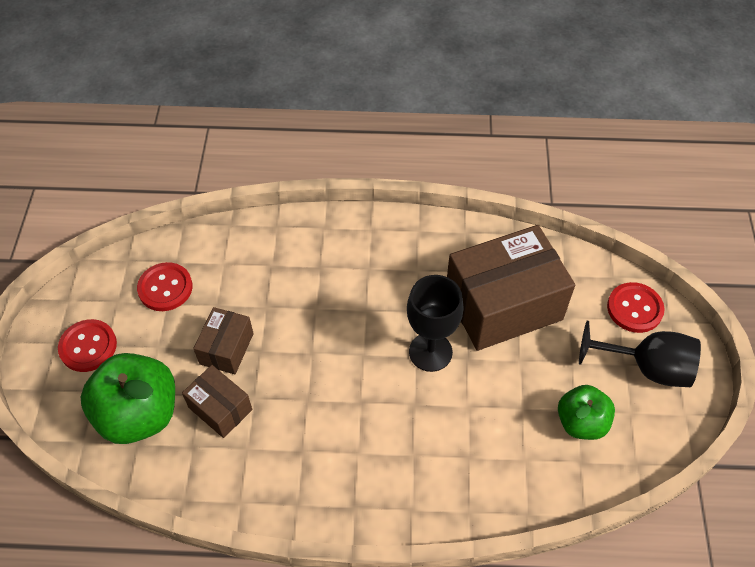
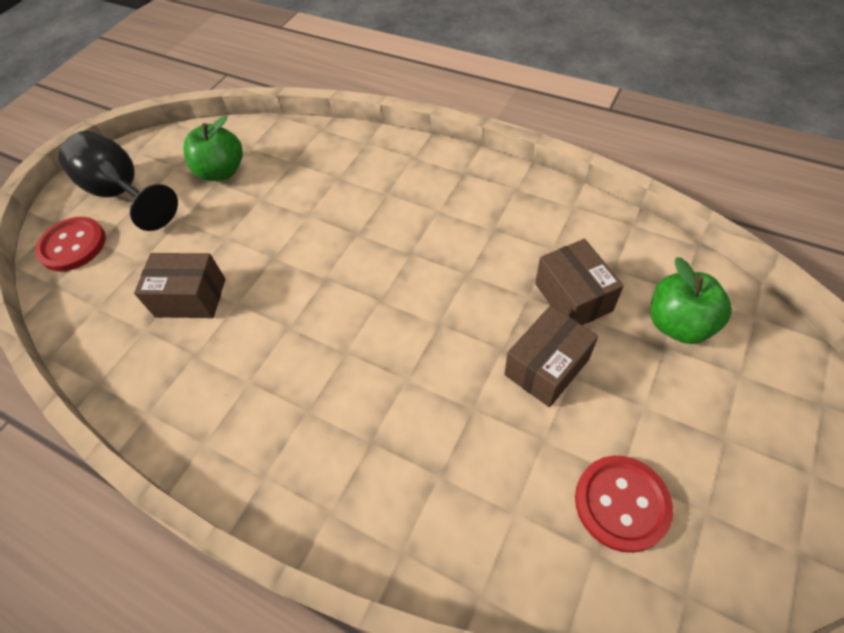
camera: 150 degrees left, 0 degrees up
red button [58,319,117,372] -> none
green apple [81,353,175,444] -> green apple [650,257,732,344], size x0.61
black goblet [407,275,464,372] -> none
brown box [447,225,575,351] -> brown box [134,253,225,318], size x0.50

